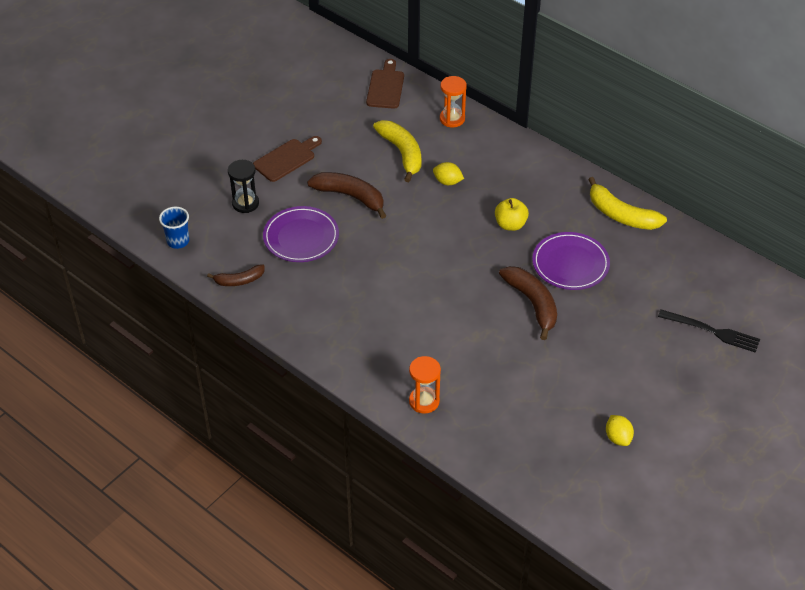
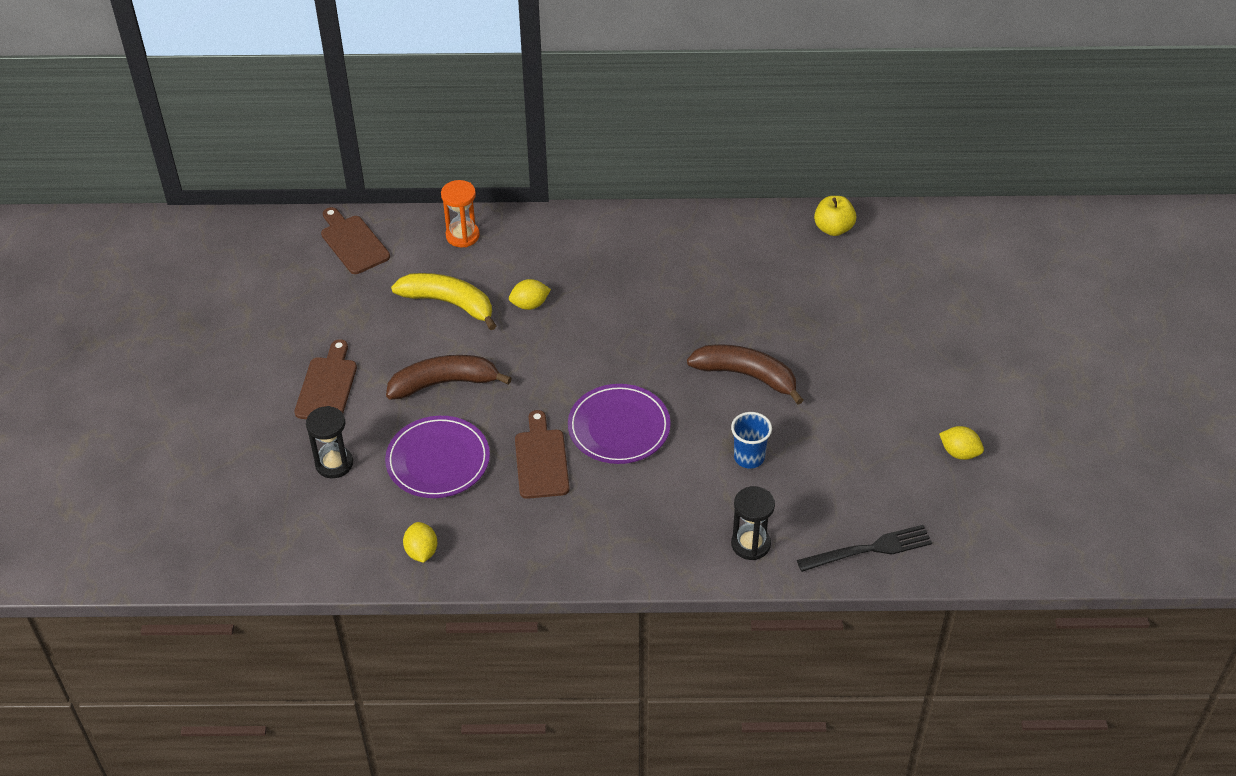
camera: 40 degrees left, 0 degrees up
blue cup [159,207,189,249] -> blue cup moved to [731,412,772,468]
brown banana [207,264,265,286] -> yellow lemon [403,522,437,563]
orange hourglass [409,356,441,414] -> black hourglass [731,486,775,560]
yellow apple [495,198,529,231] -> yellow apple moved to [814,196,856,236]
purple plate [532,232,610,290] -> purple plate moved to [568,384,671,464]
yellow banana [588,177,667,230] -> none
black fork [658,309,760,353] -> black fork moved to [797,525,932,572]
none -> brown cutting board [515,410,570,499]

